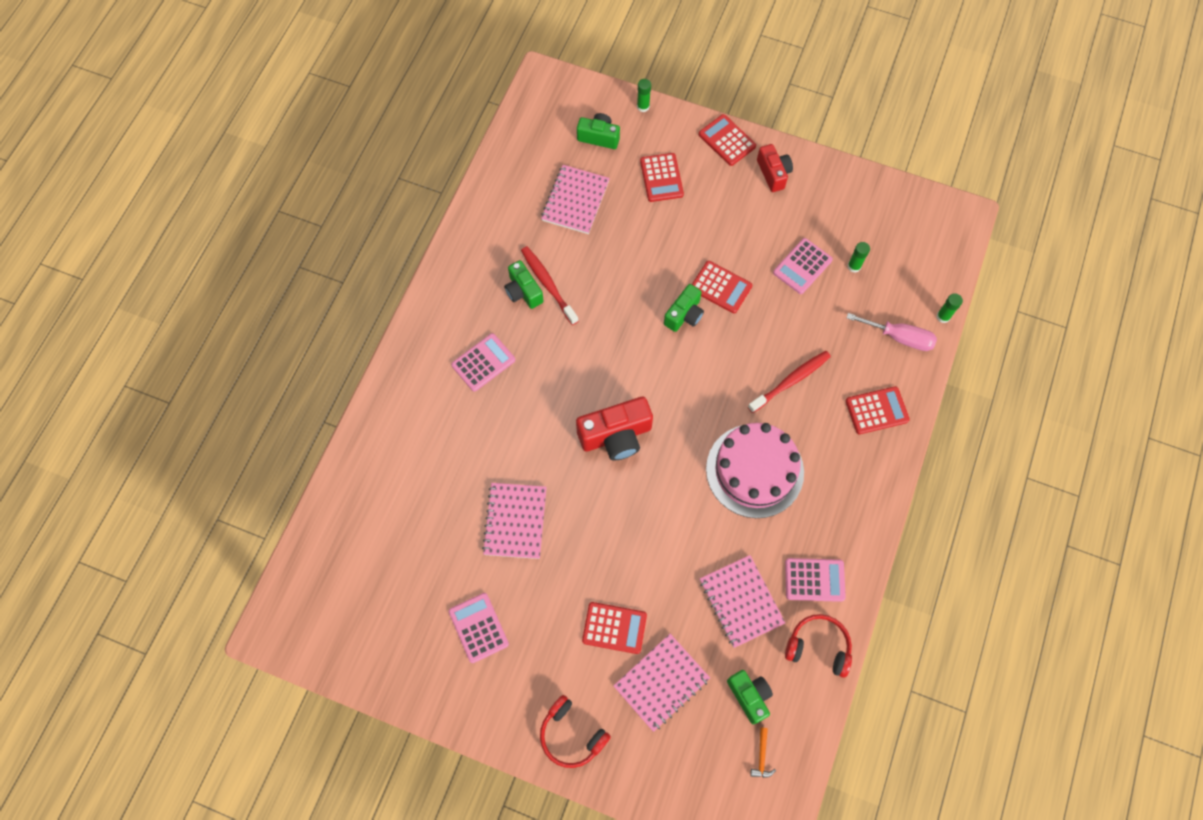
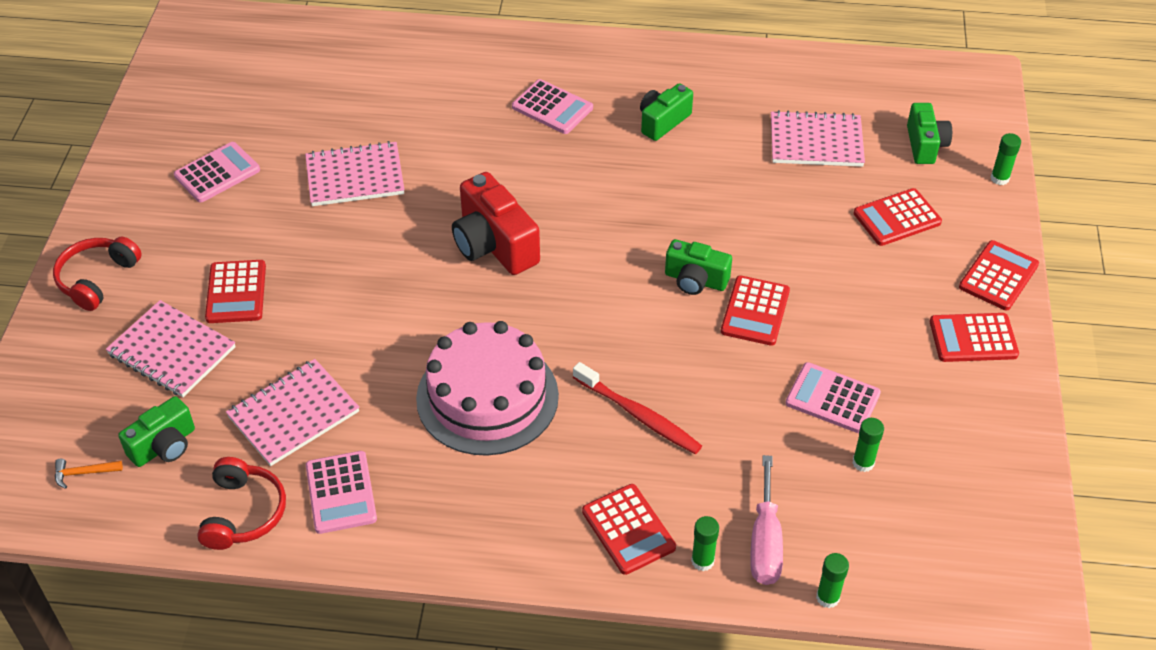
camera: 75 degrees right, 20 degrees down
red toothbrush [521,246,578,325] -> none
red camera [757,144,793,192] -> red calculator [930,313,1019,362]
none -> green glue stick [691,516,719,571]

